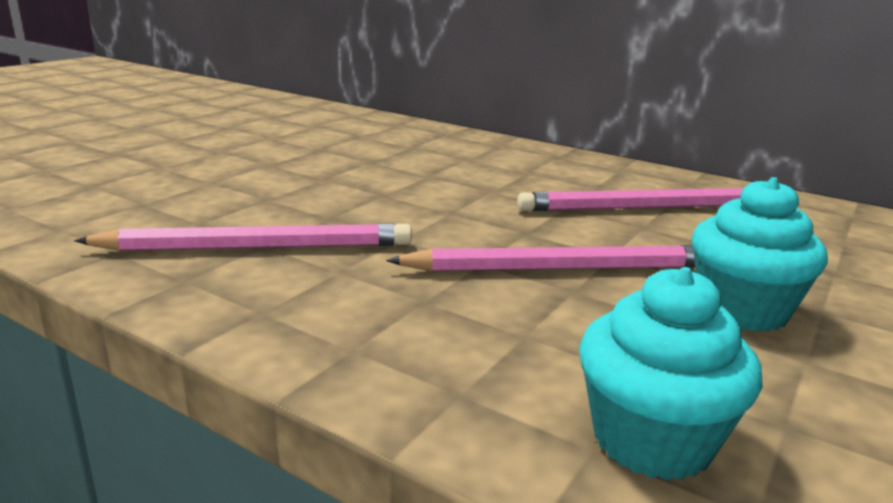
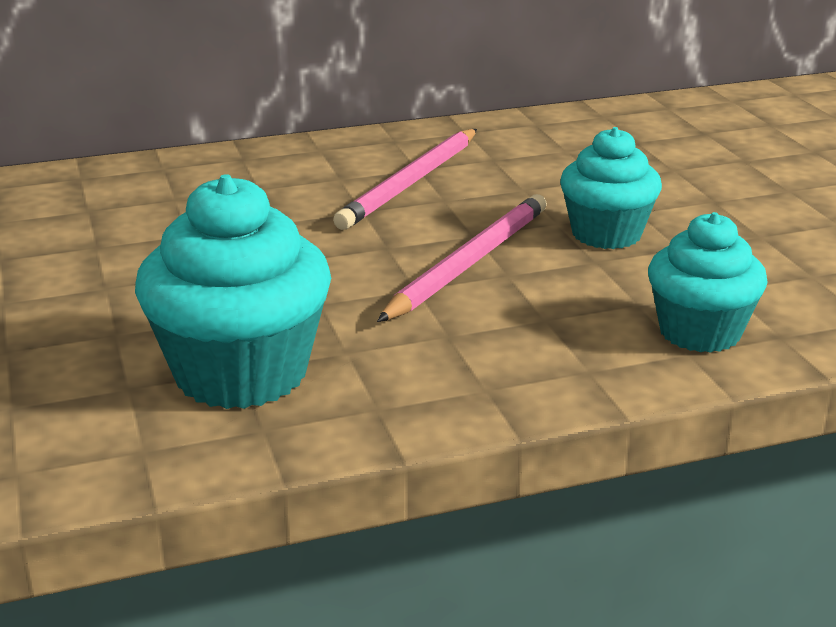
camera: 50 degrees left, 5 degrees up
pink pencil [74,223,412,251] -> turquoise cupcake [135,174,331,409]

